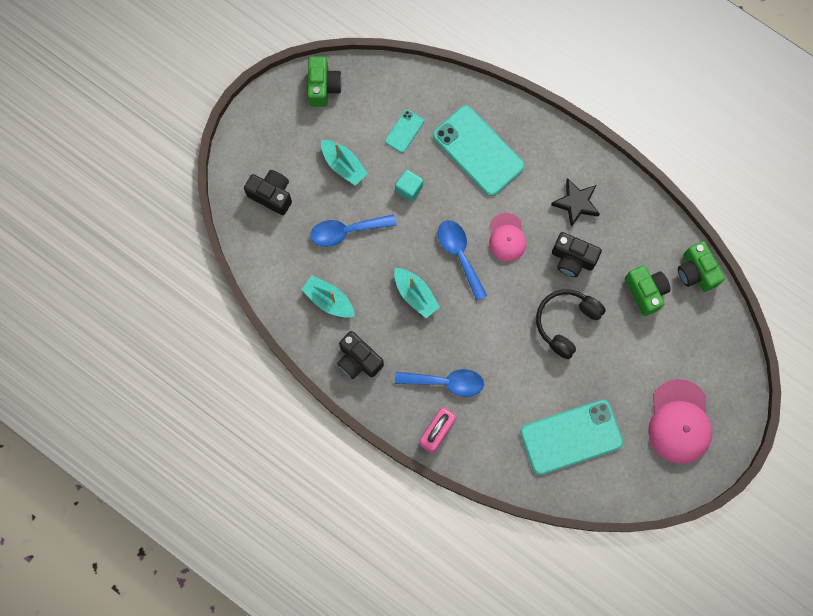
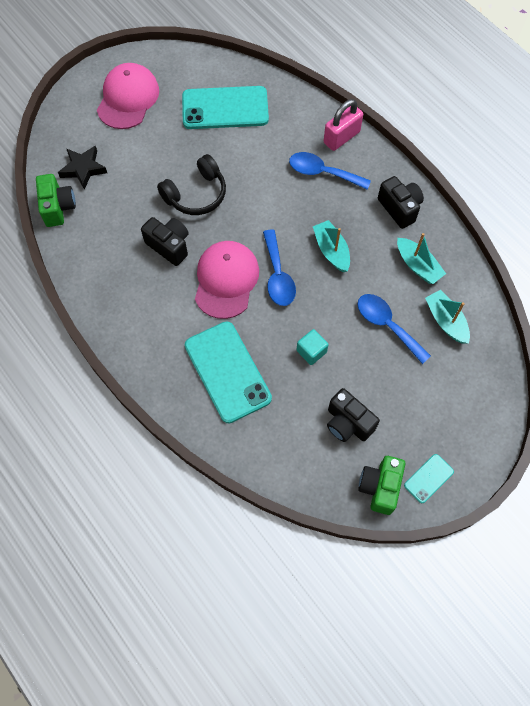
camera: 165 degrees left, 10 degrees down
black camera [244,170,292,215] -> black camera moved to [327,388,380,442]
blue spoon [310,214,396,247] -> blue spoon turned 135 degrees counterclockwise [358,294,431,364]
turquoise boat [321,140,368,186] -> turquoise boat moved to [425,290,470,344]
turquoise phone [385,110,424,153] -> turquoise phone moved to [404,454,454,503]
pink cap [489,213,526,262] -> pink cap [195,241,259,319], size x1.64
black star [551,178,600,227] -> black star moved to [58,145,107,190]
green camera [625,265,671,316] -> none

